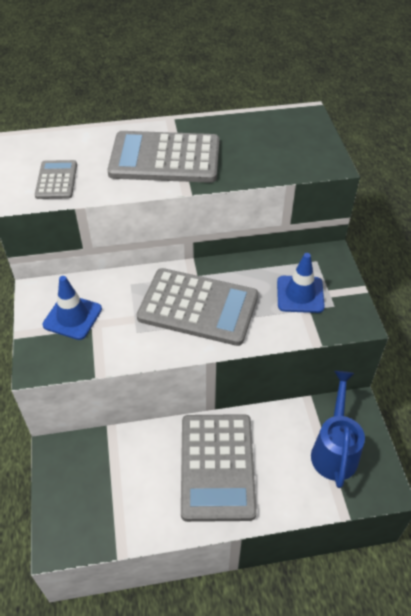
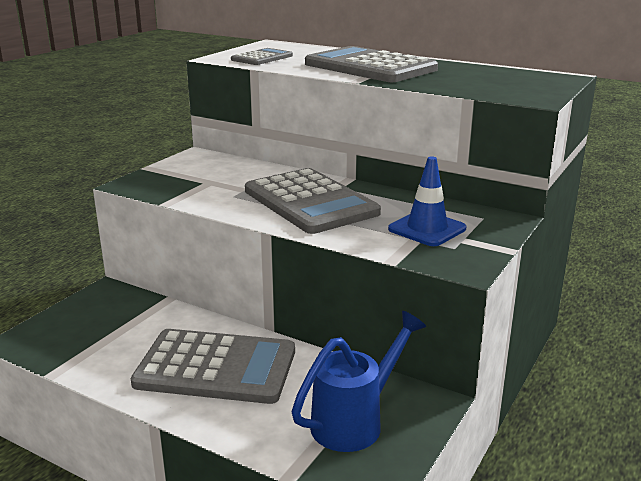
camera: 40 degrees right, 25 degrees down
blue traffic cone [43,276,102,340] -> none
grey calculator [181,414,257,522] -> grey calculator turned 120 degrees counterclockwise [131,329,295,404]

